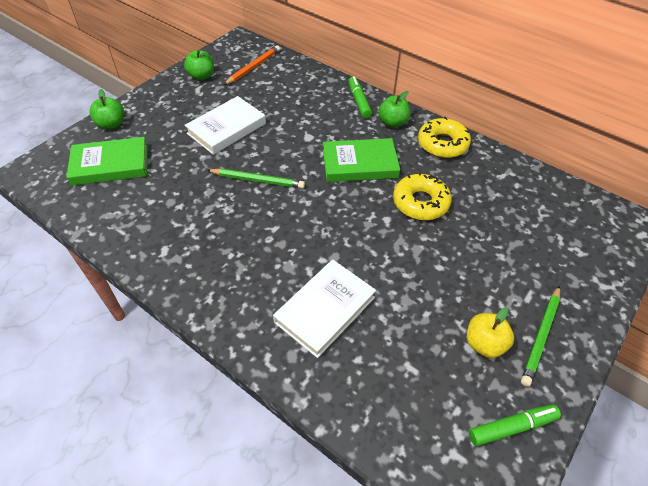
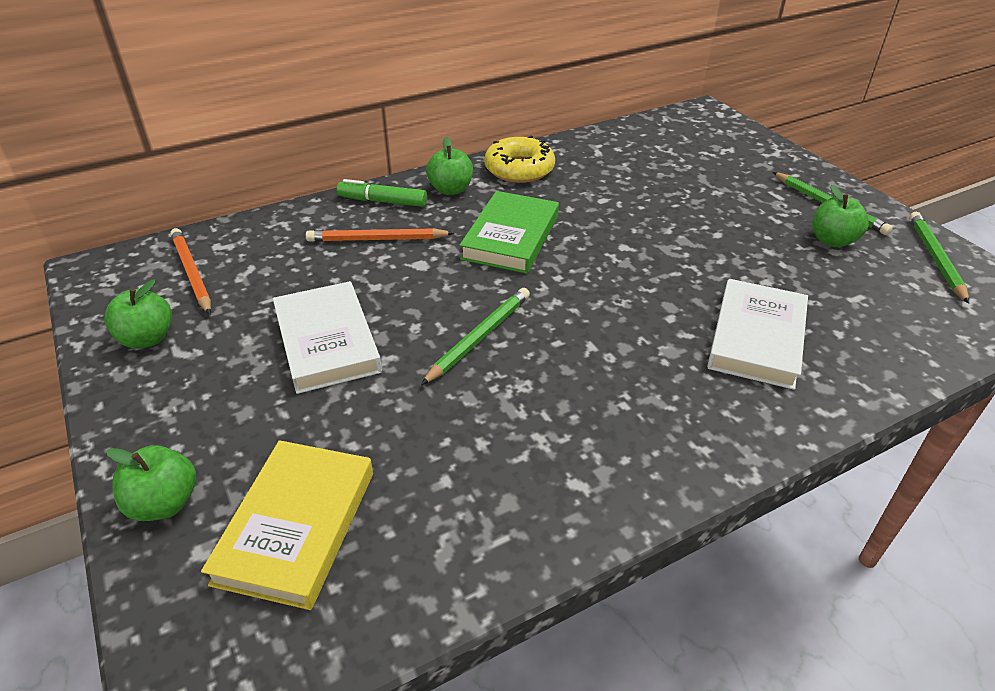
camera: 65 degrees left, 10 degrees down
green book [66,137,148,186] -> yellow book [201,440,373,610]
white book [273,260,376,358] -> white book turned 45 degrees clockwise [707,279,808,390]
yellow donut [393,172,452,220] -> none
yellow apple [467,308,514,358] -> green apple [812,185,869,247]
green marker [469,404,561,446] -> green pencil [909,212,969,304]
none -> orange pencil [306,228,454,242]

